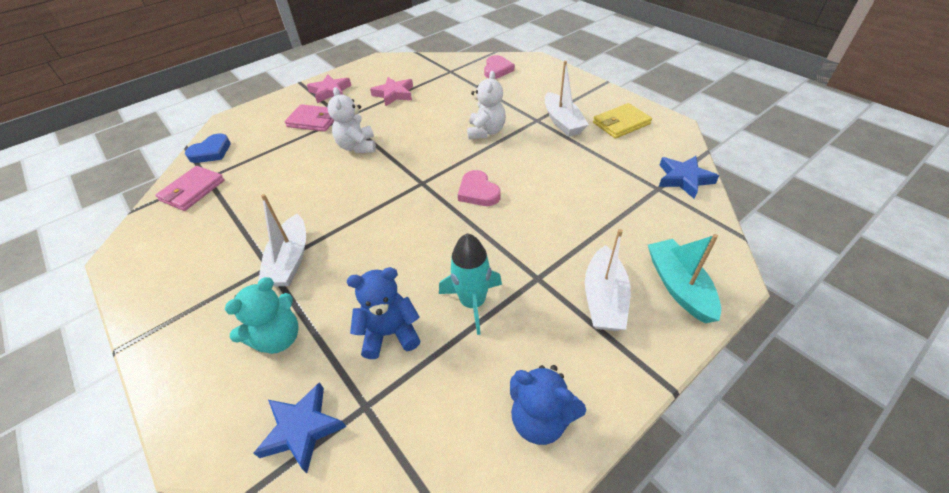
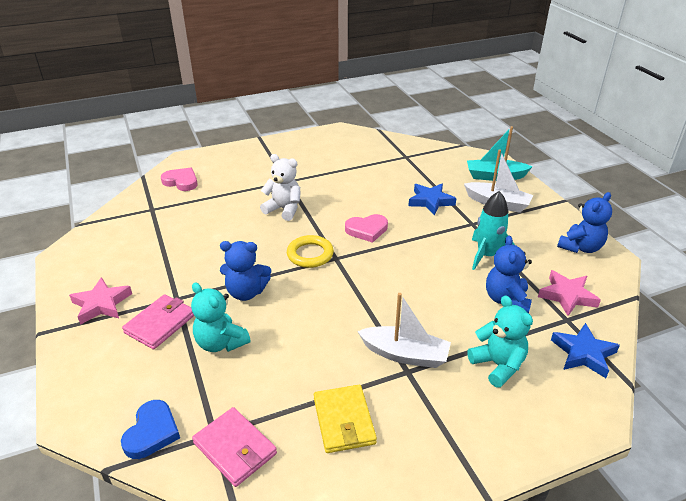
camera: 75 degrees left, 10 degrees down
blue heart [185,133,231,163] -> blue heart turned 45 degrees clockwise [121,400,180,459]
white teddy bear [327,87,376,153] -> blue teddy bear [220,241,271,301]
pink star [370,77,413,107] -> pink star moved to [538,270,601,316]
white boat [545,61,589,137] -> none
yellow wallet [593,103,652,139] -> yellow wallet moved to [314,385,377,453]
blue star [659,156,719,199] -> blue star moved to [408,183,457,216]
none -> turquoise teddy bear [191,283,251,352]
none -> yellow ring [287,235,334,268]

